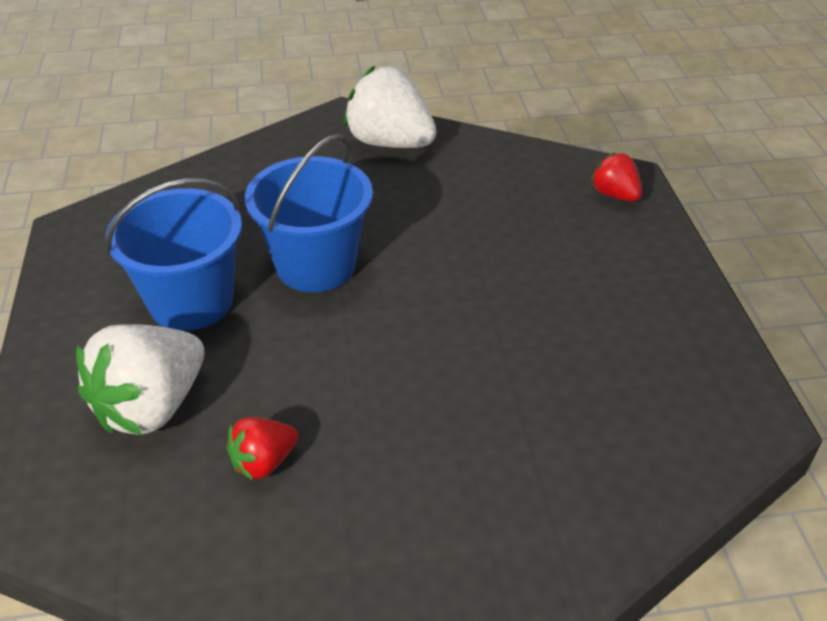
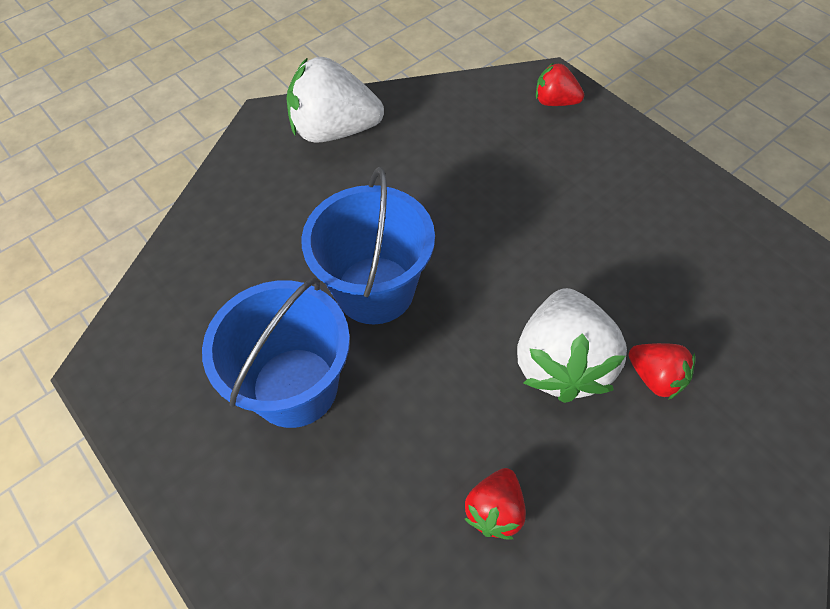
camera: 30 degrees left, 15 degrees up
white strawberry [76,324,204,435] -> white strawberry moved to [517,288,627,403]
none -> red strawberry [629,343,696,400]

